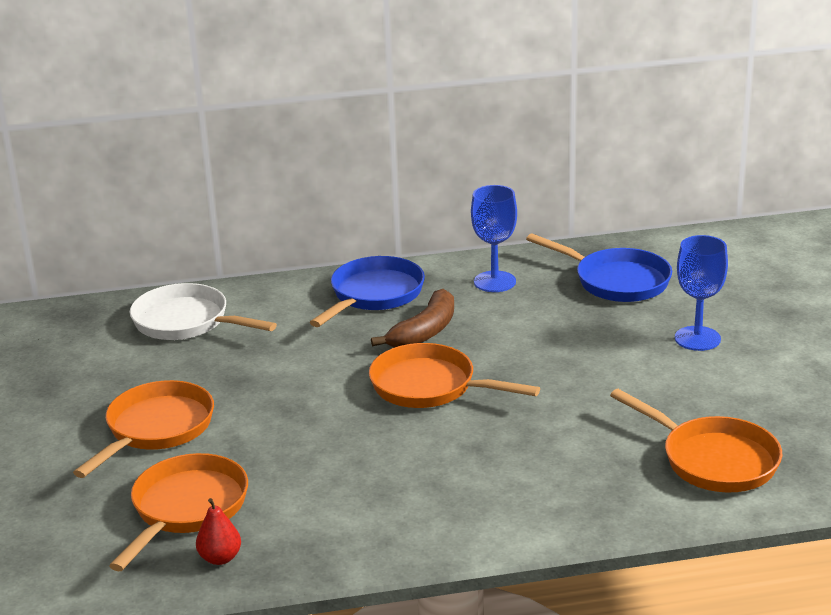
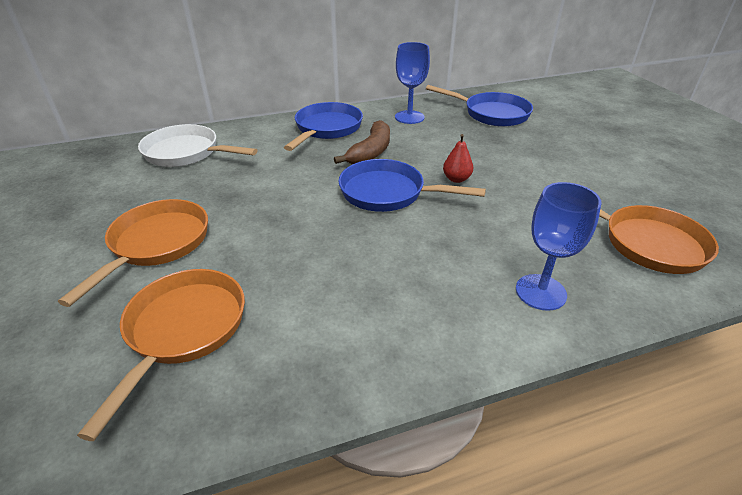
camera: 10 degrees left, 10 degrees up
red pear [196,498,241,565] -> red pear moved to [443,134,473,183]
orange pan [369,343,540,408] -> blue pan [339,159,486,212]
blue goblet [675,235,728,351] -> blue goblet moved to [516,182,601,311]

